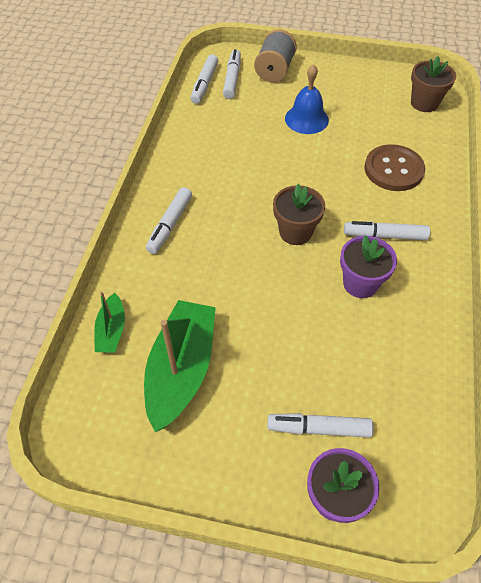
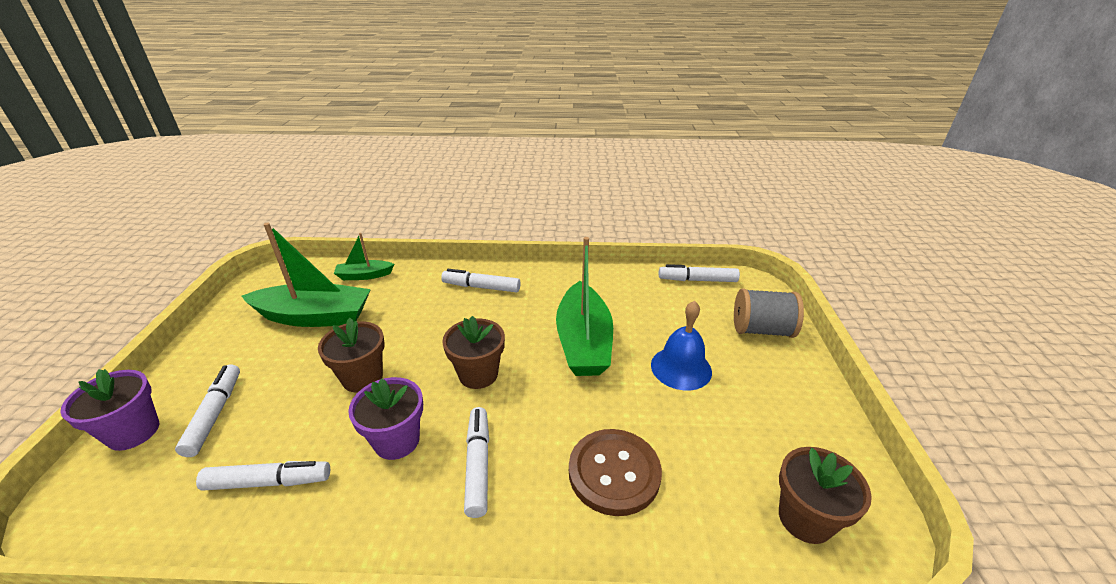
camera: 80 degrees right, 20 degrees down
white marker [223,49,241,99] -> white marker moved to [196,461,330,491]
none -> brown flower pot [318,318,385,392]
none -> green boat [556,237,613,376]

